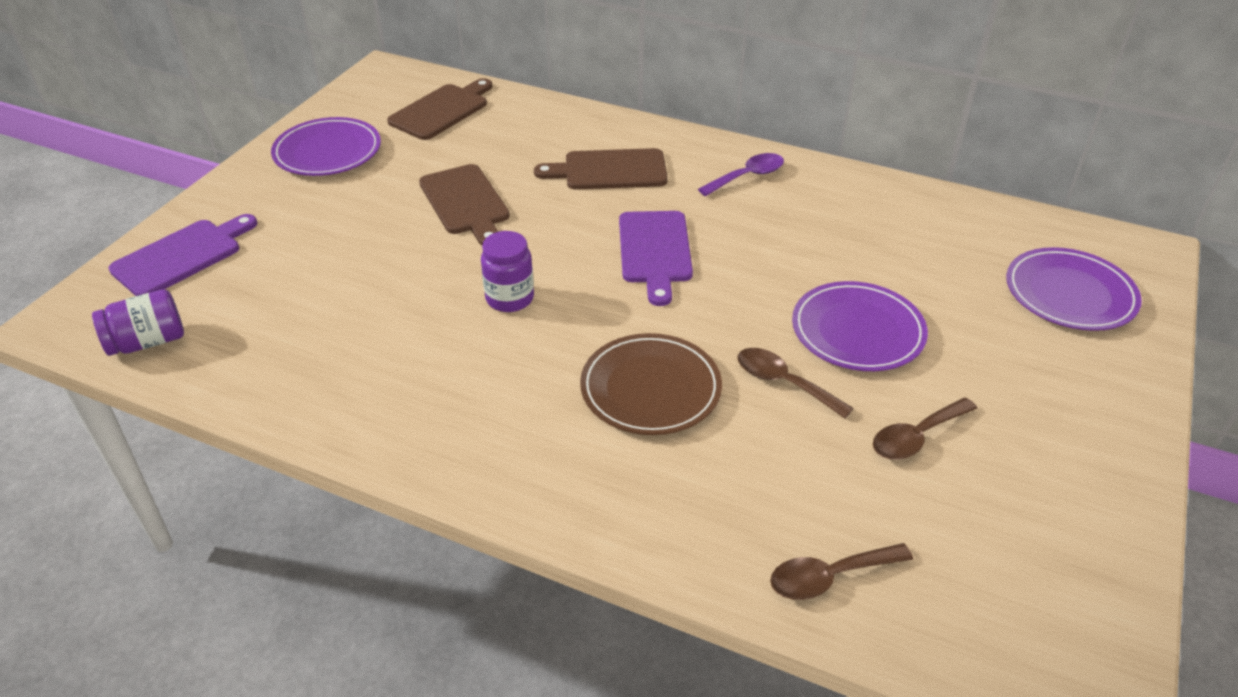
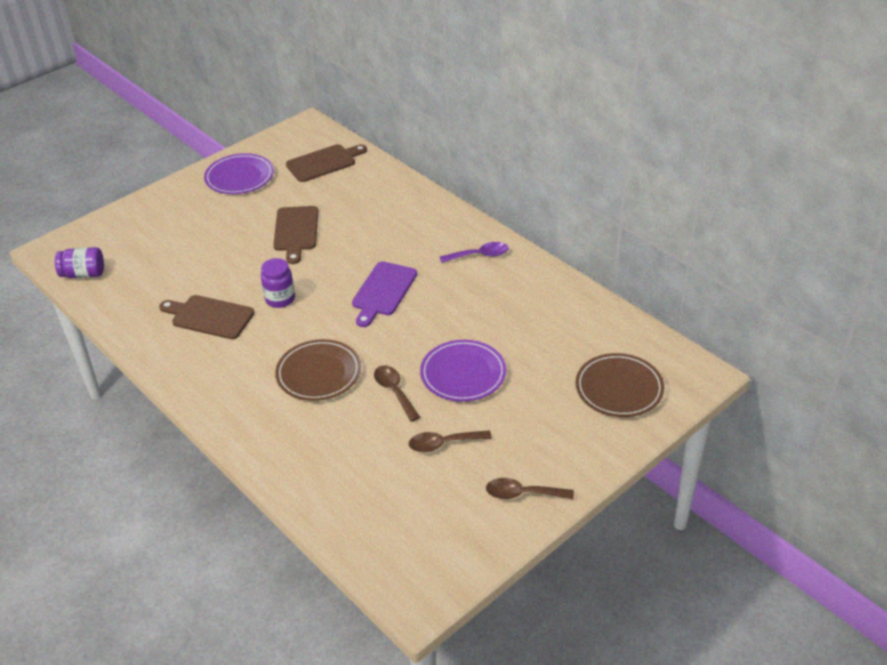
camera: 25 degrees right, 0 degrees up
purple cutting board [108,214,257,296] -> none
brown cutting board [534,148,668,190] -> brown cutting board moved to [159,295,254,339]
brown spoon [770,543,913,600] -> brown spoon moved to [486,478,574,499]
purple plate [1006,247,1142,331] -> brown plate [576,353,664,417]

